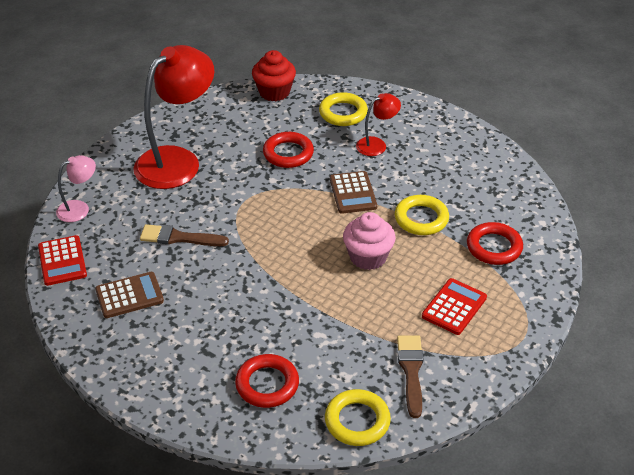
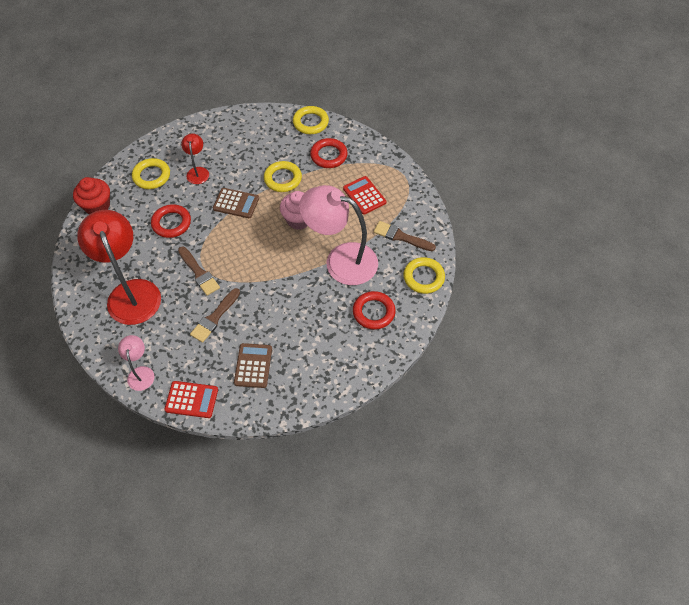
camera: 65 degrees left, 15 degrees up
none -> brown brush [178,247,220,296]
none -> yellow ring [293,106,329,134]
none -> pink lamp [299,185,378,285]

